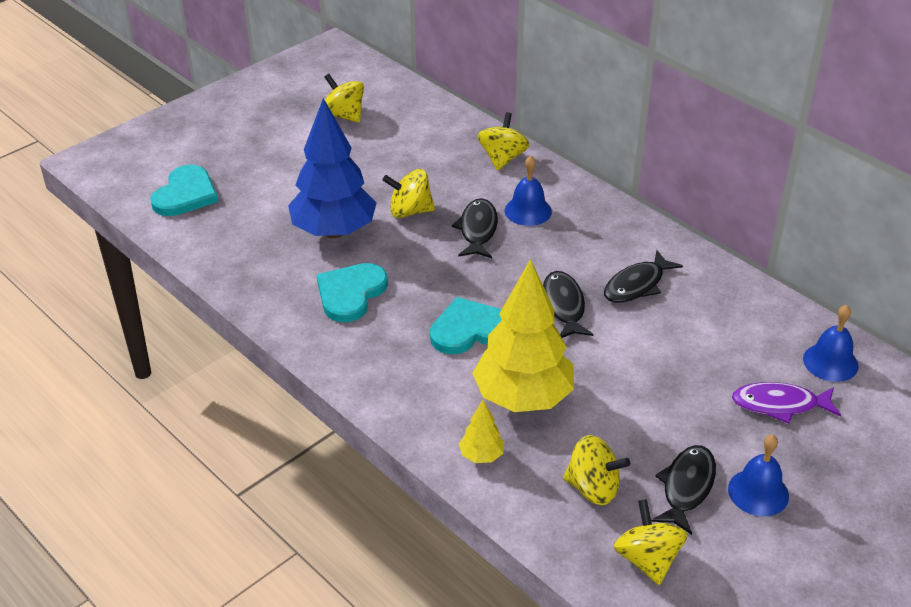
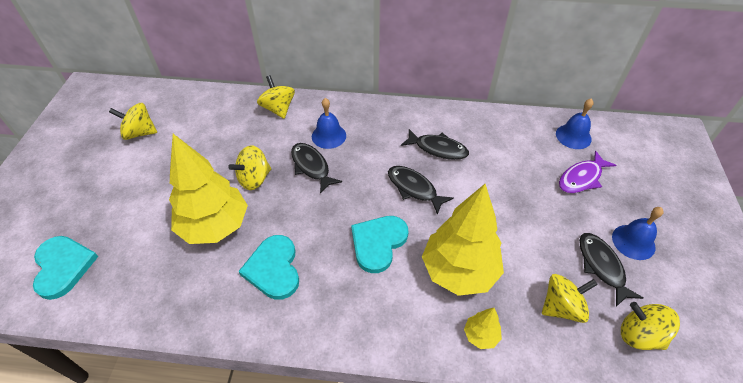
camera: 40 degrees left, 10 degrees up
blue tree [288,98,377,238] -> yellow tree [169,134,248,244]
black fish [604,250,683,303] -> black fish turned 75 degrees counterclockwise [401,129,469,160]

